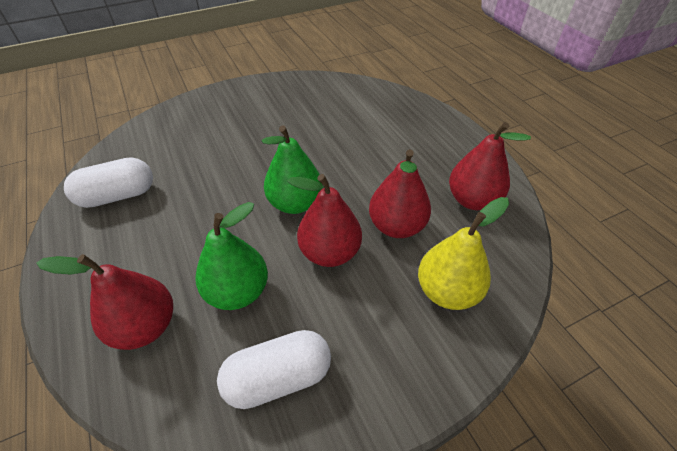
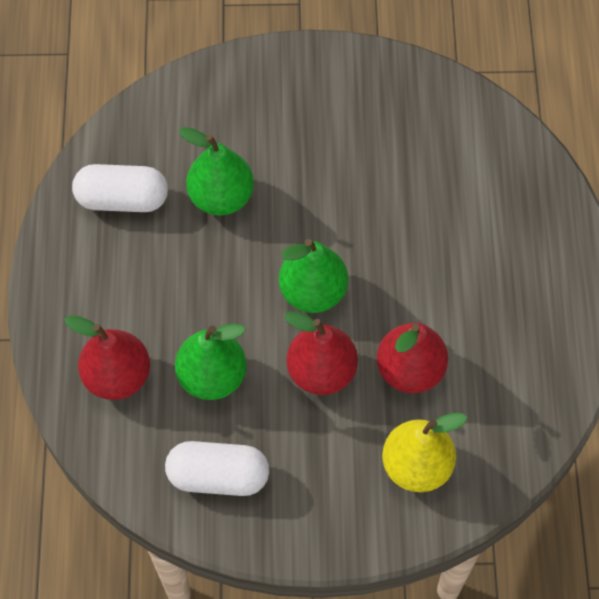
camera: 25 degrees right, 15 degrees up
red pear [449,122,531,210] -> none
none -> green pear [179,127,254,215]

